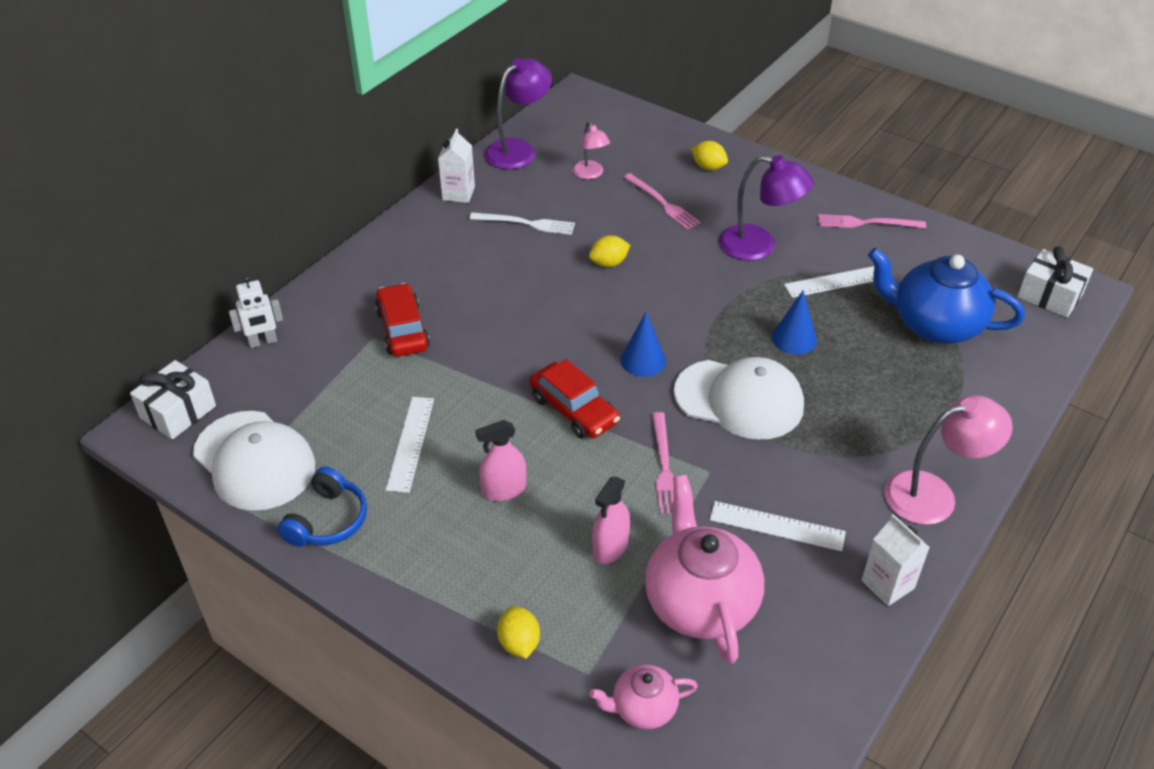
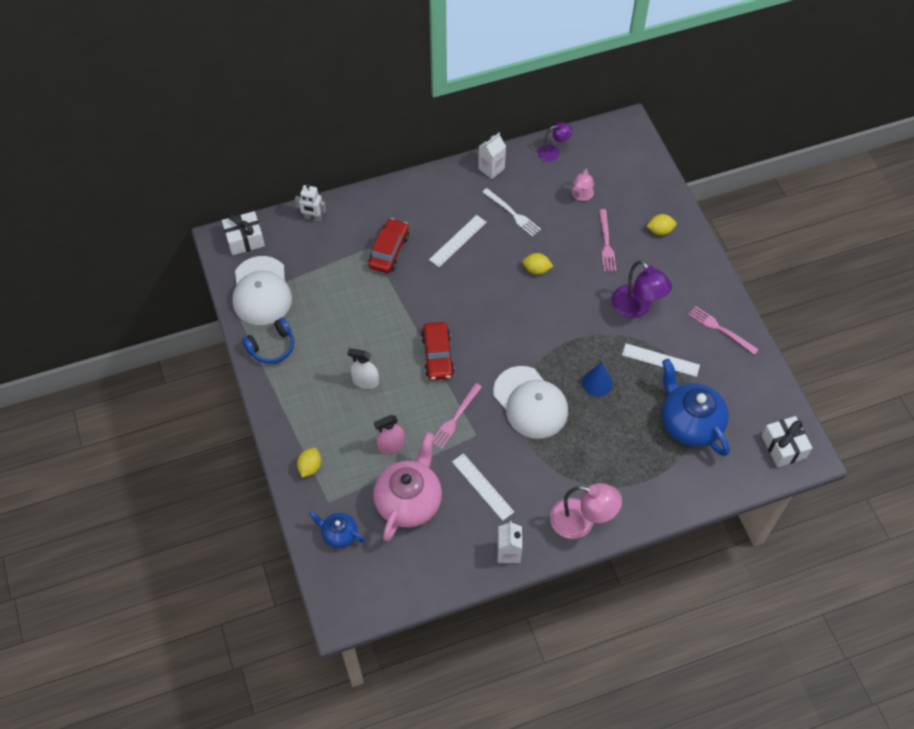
camera: 35 degrees right, 15 degrees up
white ruler [386,397,434,493] -> white ruler moved to [429,215,487,267]
pink spray bottle [475,420,526,501] -> white spray bottle [347,348,379,389]
purple lamp [484,58,552,169] -> purple lamp [538,123,573,162], size x0.59
pink teapot [589,664,698,729] -> blue teapot [309,512,365,548]
blue cone [620,312,666,377] -> none
yellow lemon [691,141,728,170] -> yellow lemon turned 75 degrees counterclockwise [647,214,677,235]

